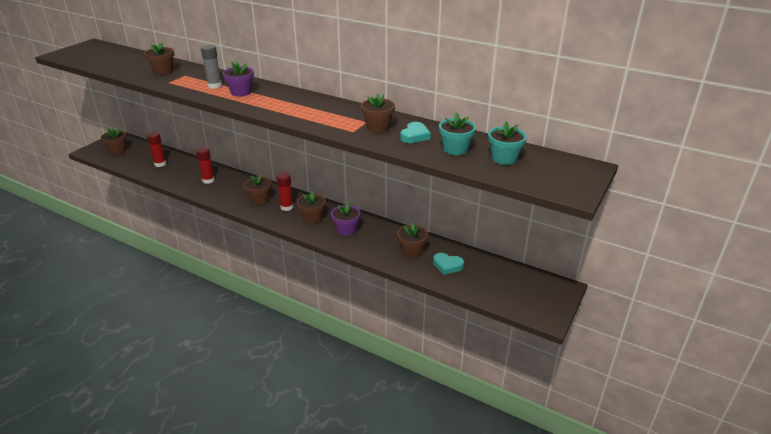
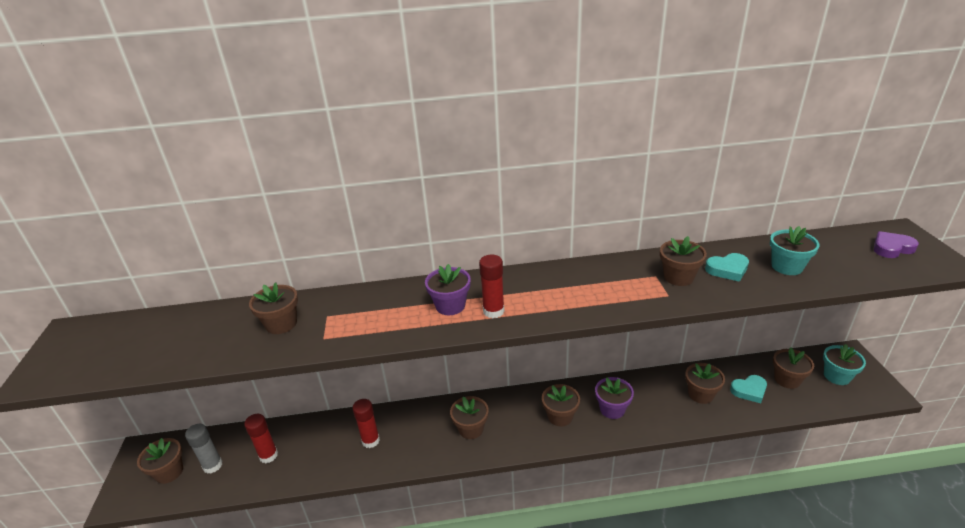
camera: 35 degrees left, 0 degrees up
grey glue stick [201,45,222,89] -> grey glue stick moved to [185,424,222,474]
red glue stick [277,172,293,211] -> red glue stick moved to [479,255,505,318]
turquoise heart [400,122,431,143] -> turquoise heart turned 90 degrees clockwise [705,253,749,282]
turquoise flower pot [488,121,527,165] -> turquoise flower pot moved to [823,344,866,385]
none -> brown flower pot [773,347,814,389]
none -> purple heart [874,231,919,258]

